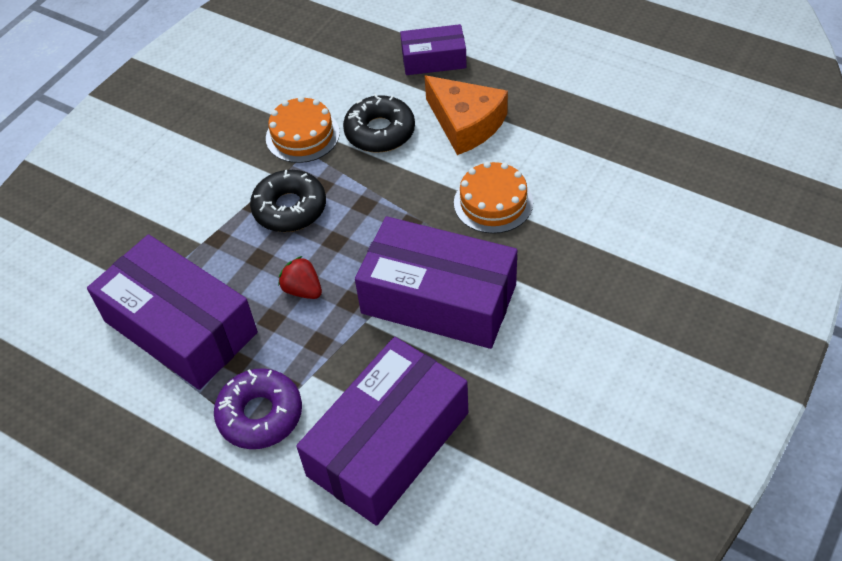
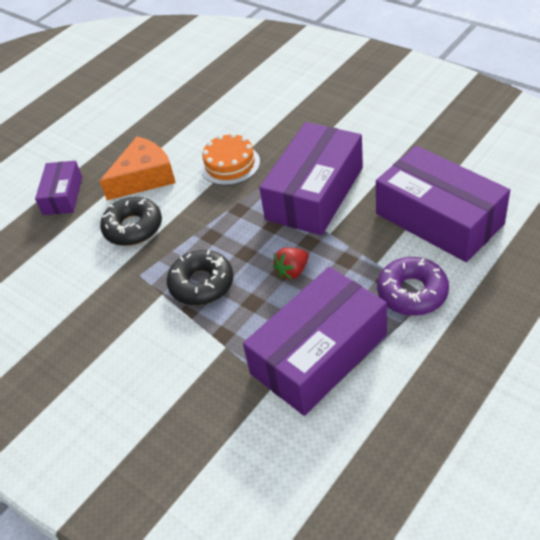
camera: 80 degrees left, 5 degrees down
orange cake [266,96,340,163] -> none

